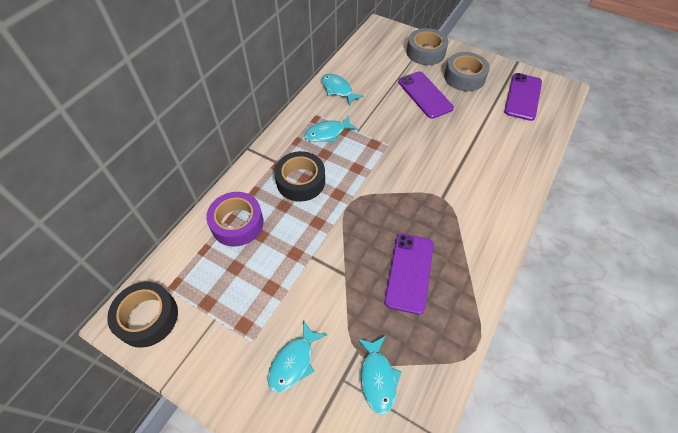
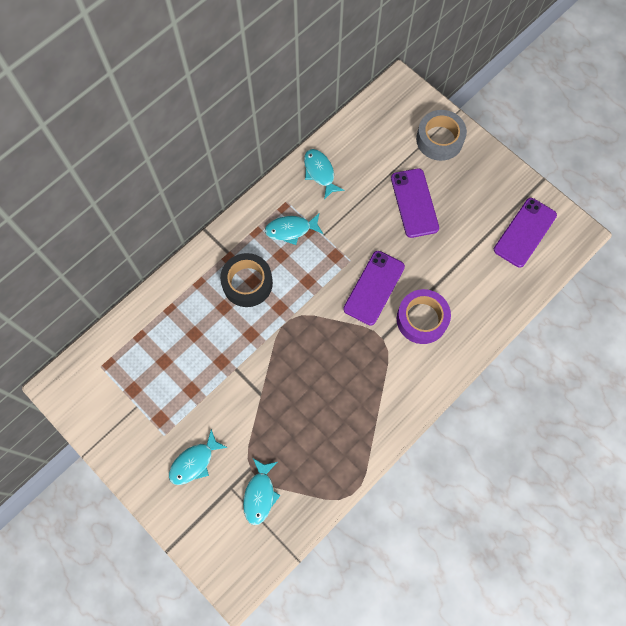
camera: 15 degrees right, 15 degrees up
black tape [107,282,178,348] -> none
purple tape [206,192,264,247] -> purple tape moved to [397,289,451,344]
purple phone [384,234,434,315] -> purple phone moved to [343,251,405,326]
grey tape [444,52,490,91] -> none

